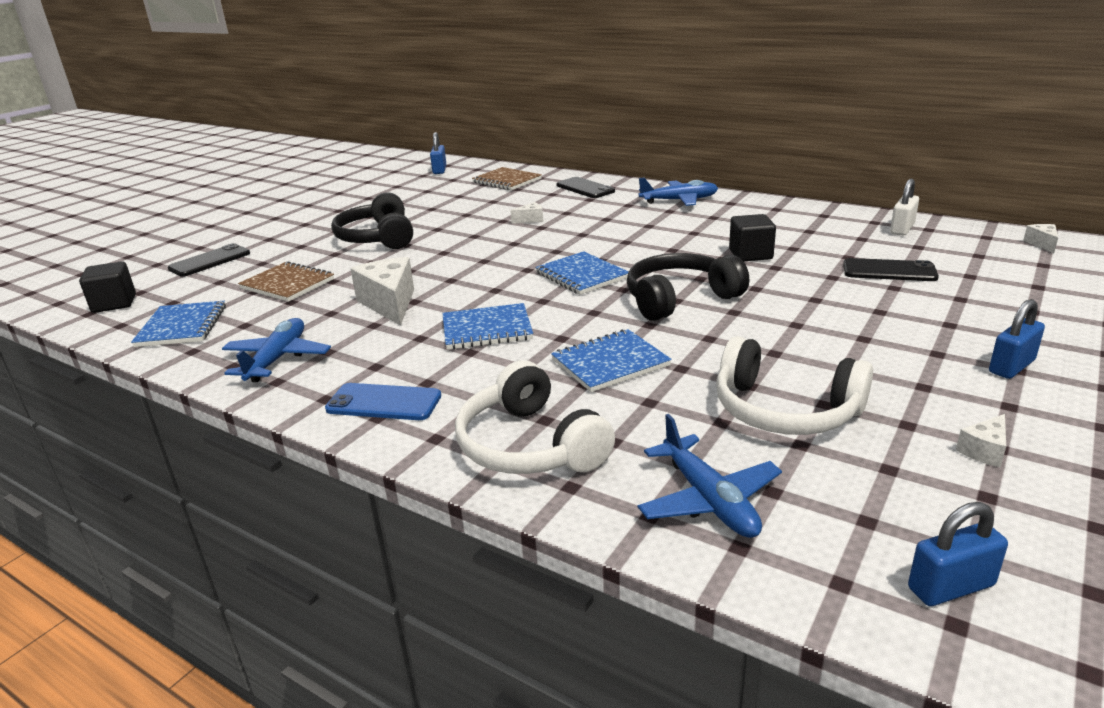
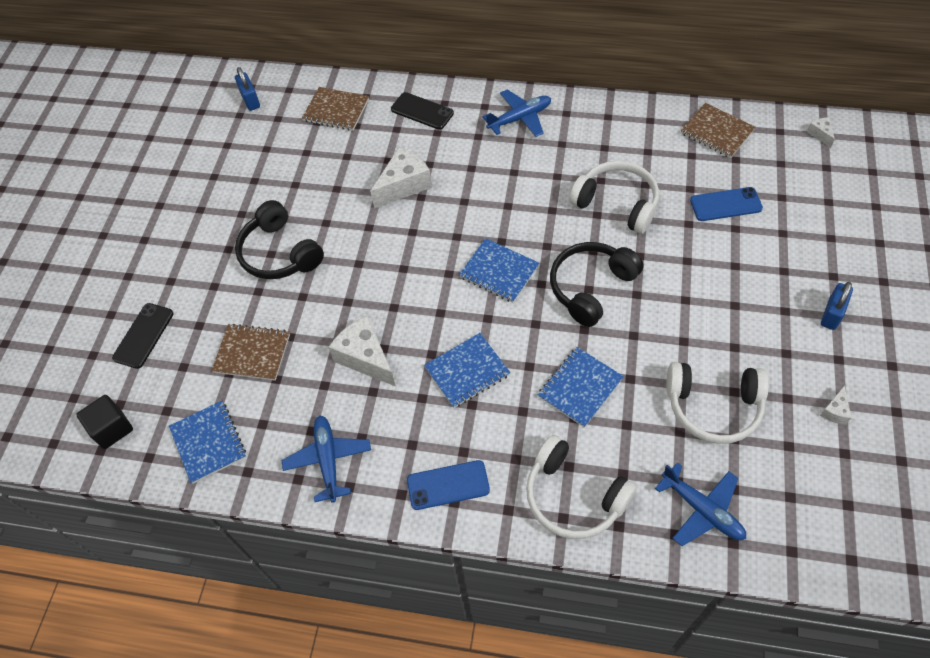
camera: 20 degrees left, 30 degrees up
white cheese [510,202,543,224] -> white cheese [370,147,432,209], size x2.09
black cube [729,214,776,261] -> white headphones [569,161,659,234]
black phone [843,258,939,281] -> blue phone [690,187,763,221]
white padlock [890,179,919,235] -> brown notebook [681,103,755,158]
blue padlock [908,502,1008,606] -> none

